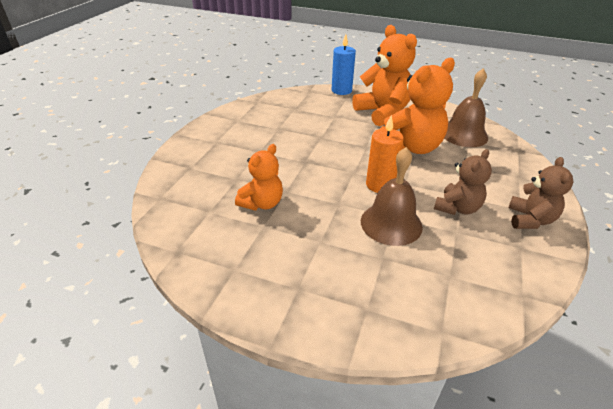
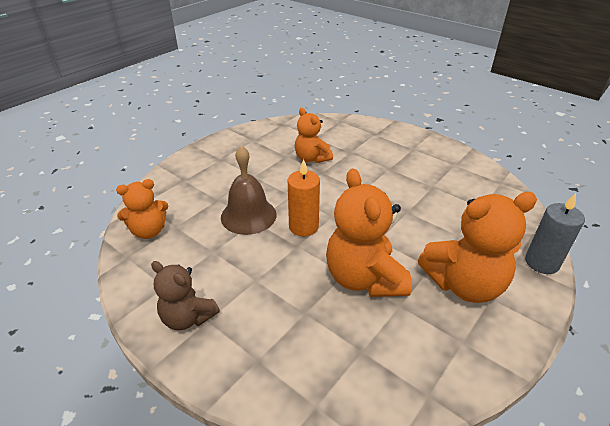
camera: 110 degrees right, 0 degrees up
blue candle [331,34,356,95] -> grey candle [525,193,585,274]
brown teddy bear [434,149,492,215] -> none
brown bell [444,68,488,147] -> none
none -> orange teddy bear [116,179,168,239]

